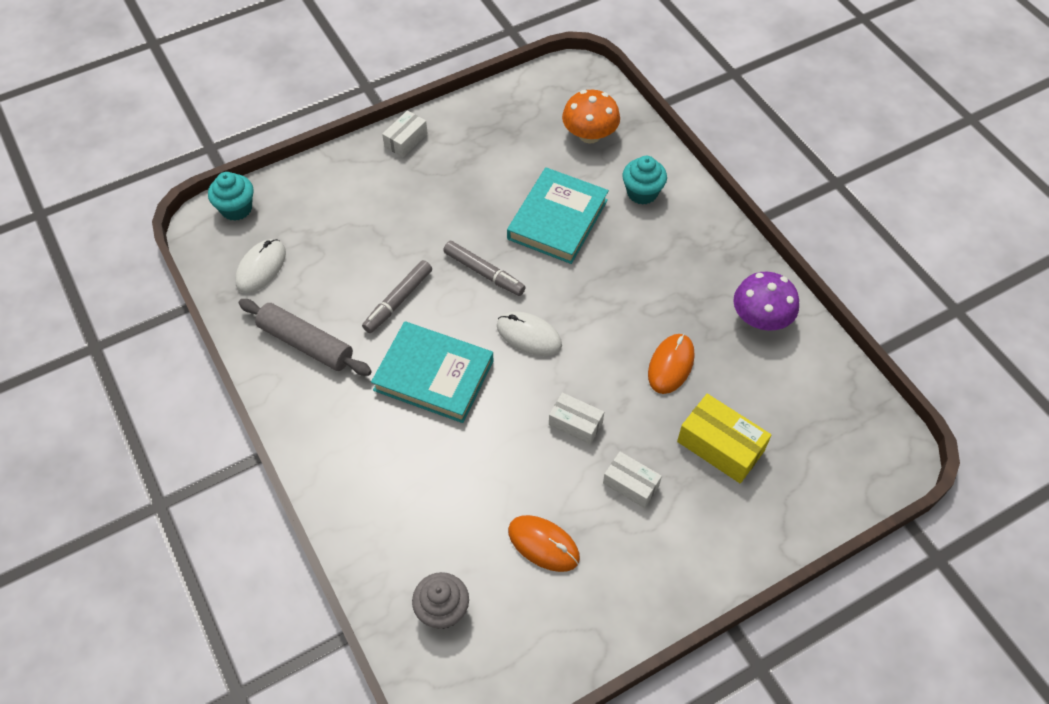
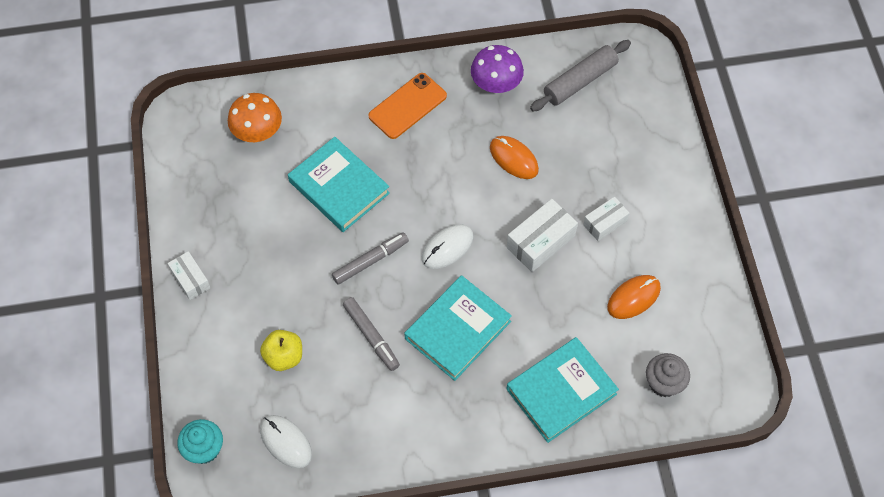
camera: 70 degrees left, 5 degrees up
grey rolling pin [239,299,372,376] -> grey rolling pin moved to [530,40,631,111]
white box [549,393,604,445] -> white box [507,199,578,272], size x1.58
turquoise cupcake [622,156,667,205] -> none
yellow box [677,394,771,483] -> none
none -> yellow apple [260,330,302,371]
none -> orange phone [368,73,447,139]
none -> turquoise book [507,337,619,443]

